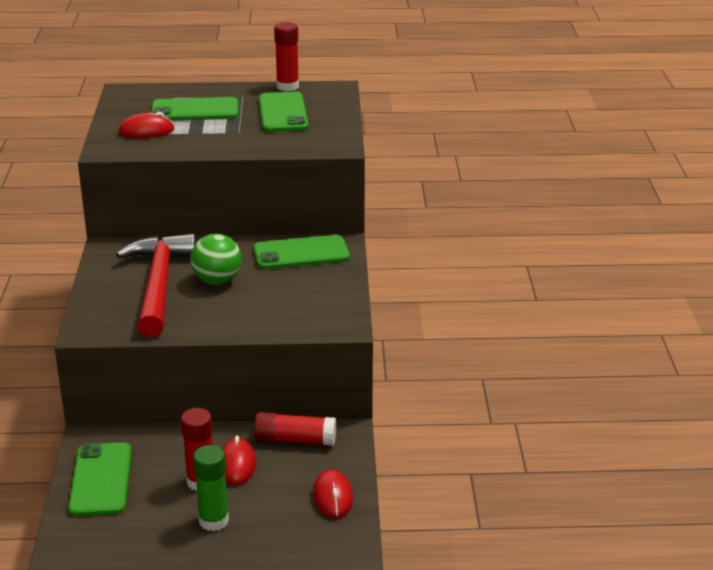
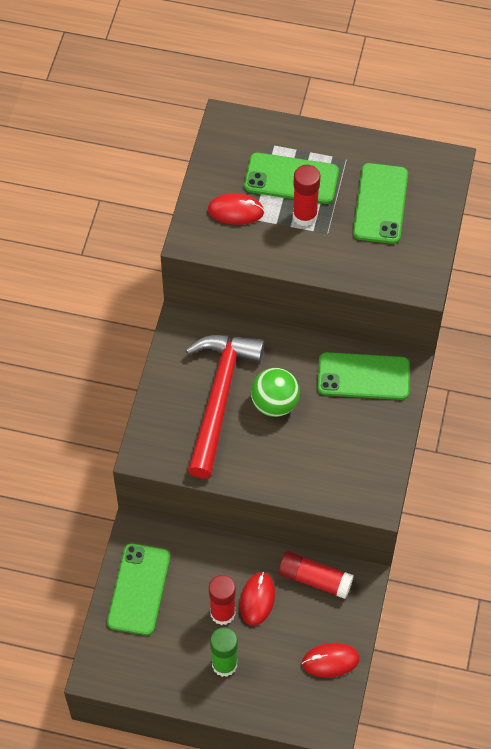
camera: 15 degrees right, 30 degrees up
red glue stick [274,22,299,91] -> red glue stick moved to [293,165,320,226]
red mouse [313,469,353,518] -> red mouse turned 75 degrees clockwise [302,643,360,678]

